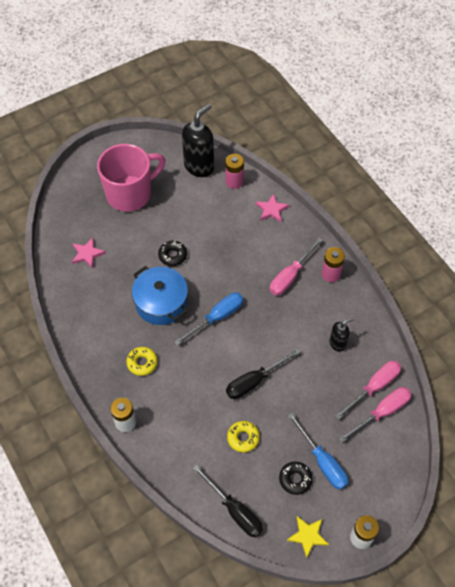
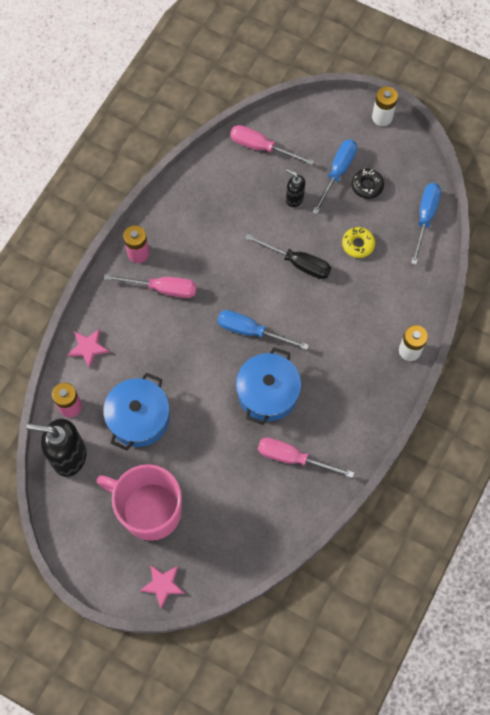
camera: 120 degrees left, 10 degrees up
pink star [72,238,106,268] -> pink star moved to [140,565,185,609]
yellow donut [126,347,158,376] -> none
black donut [158,241,187,266] -> none
black screwdriver [193,465,263,538] -> blue screwdriver [411,183,441,265]
yellow star [287,516,329,558] -> none
black soap dispenser [330,318,354,352] -> black soap dispenser moved to [286,169,305,207]
pink screwdriver [335,361,401,420] -> pink screwdriver moved to [258,438,354,478]
none -> blue pot [103,372,170,451]

